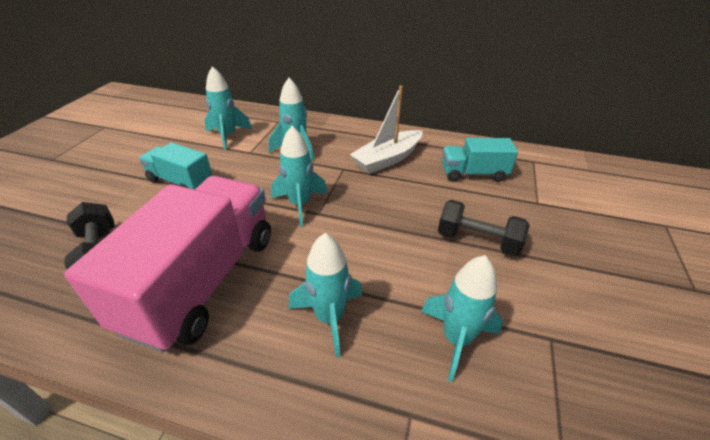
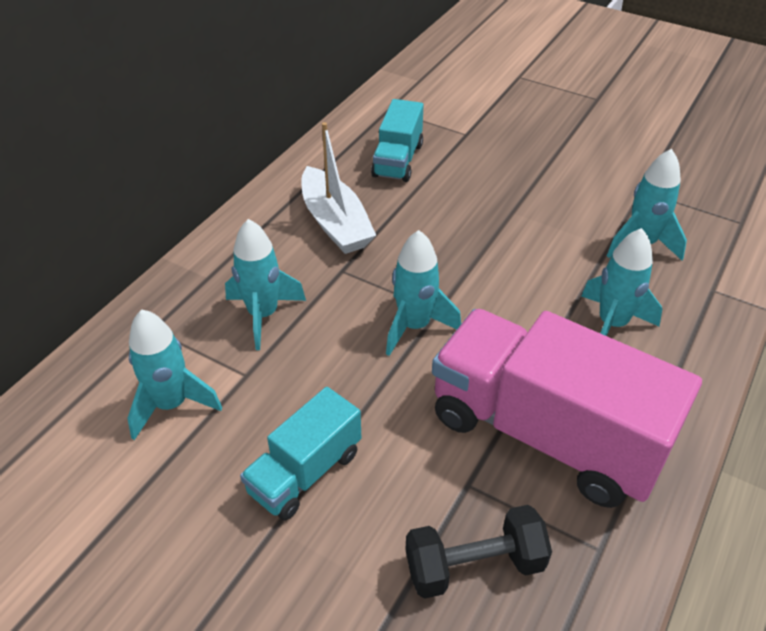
camera: 75 degrees left, 5 degrees up
black dumbbell [438,200,530,256] -> none

